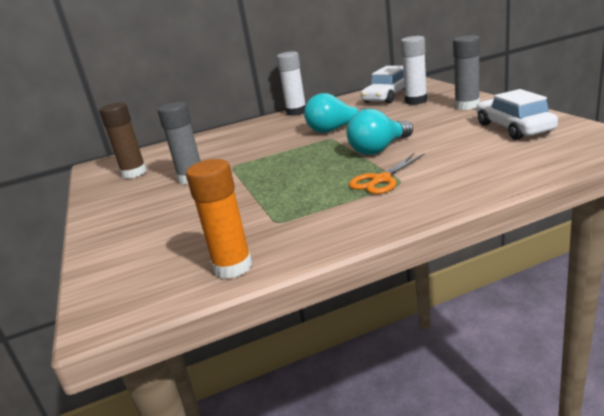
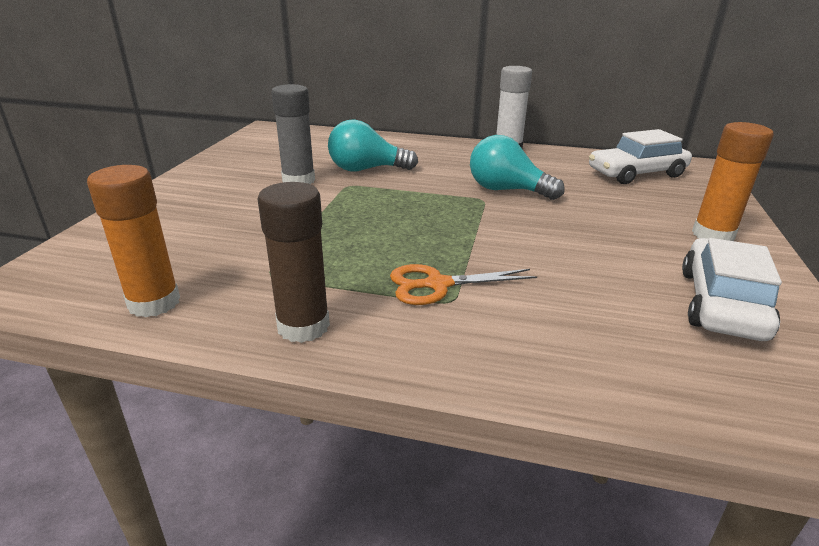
camera: 30 degrees right, 5 degrees up
brown glue stick [99,102,147,179] -> brown glue stick moved to [258,182,330,343]
turquoise light bulb [347,109,413,155] -> turquoise light bulb moved to [328,119,418,171]
white glue stick [401,36,427,105] -> none
grey glue stick [453,35,480,110] -> orange glue stick [692,122,774,241]

